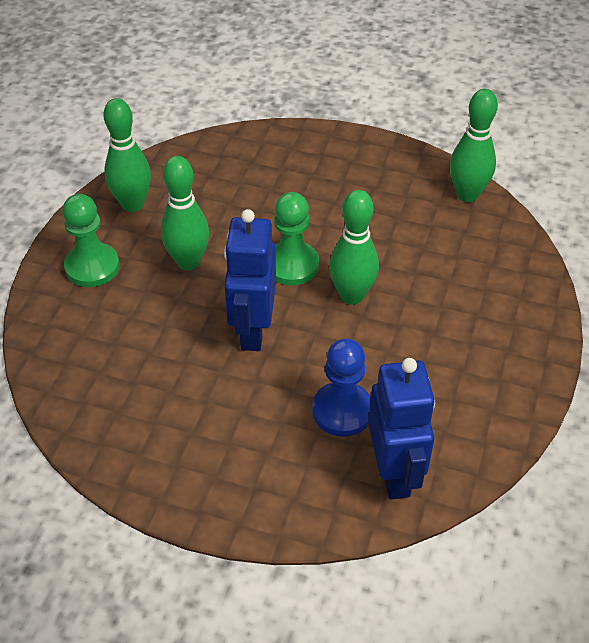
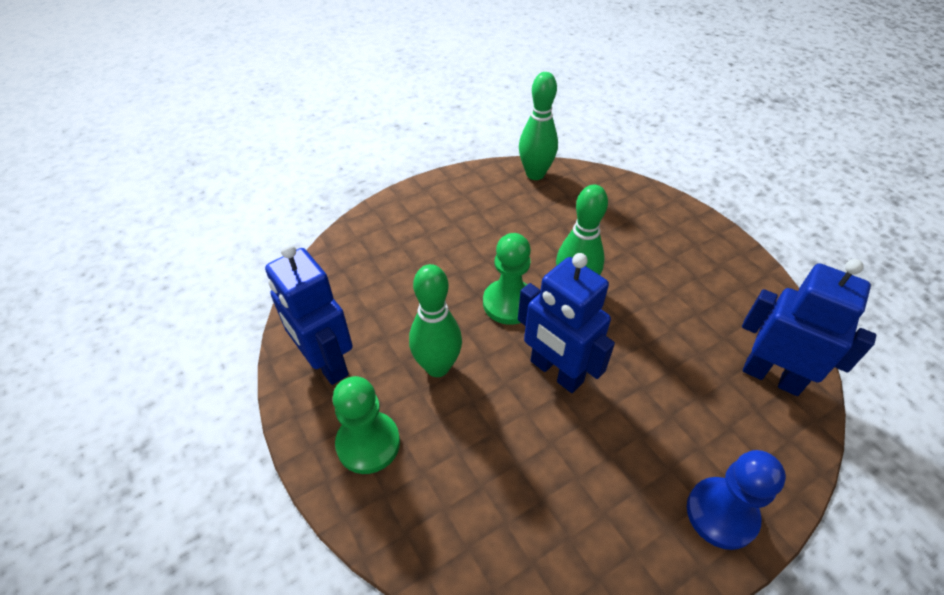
camera: 50 degrees left, 0 degrees up
green bowling pin [103,98,151,212] -> blue robot [265,243,353,385]
blue pawn [312,339,371,437] -> blue pawn moved to [687,450,786,550]

